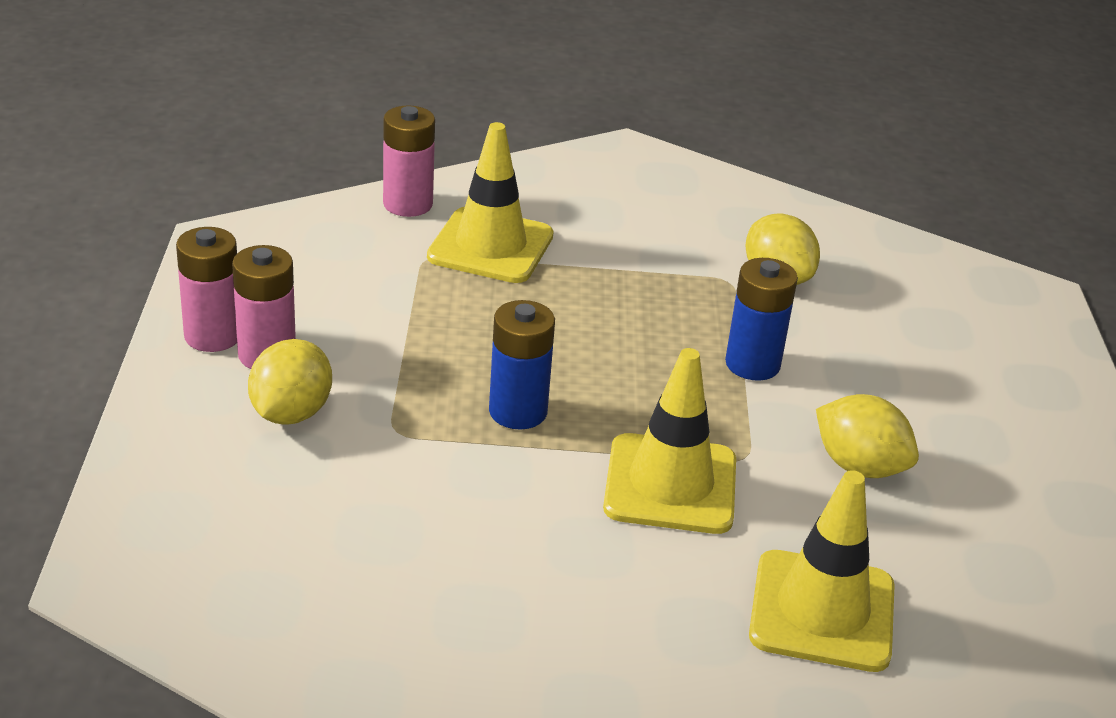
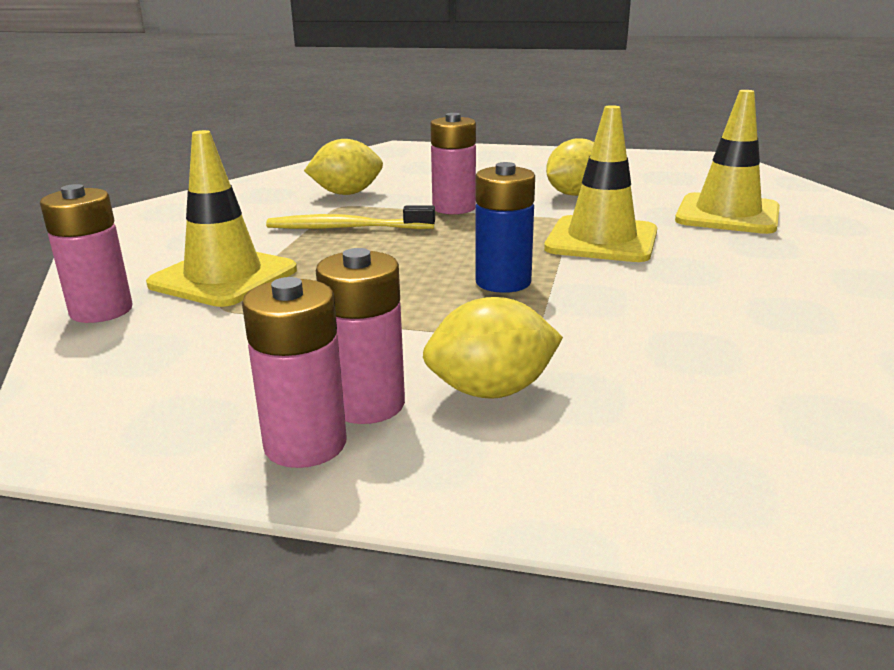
camera: 75 degrees left, 10 degrees down
yellow lemon [248,339,332,425] -> yellow lemon turned 45 degrees counterclockwise [423,297,563,399]
blue battery [725,258,798,381] -> pink battery [430,113,476,214]
none -> yellow toothbrush [266,205,435,229]

